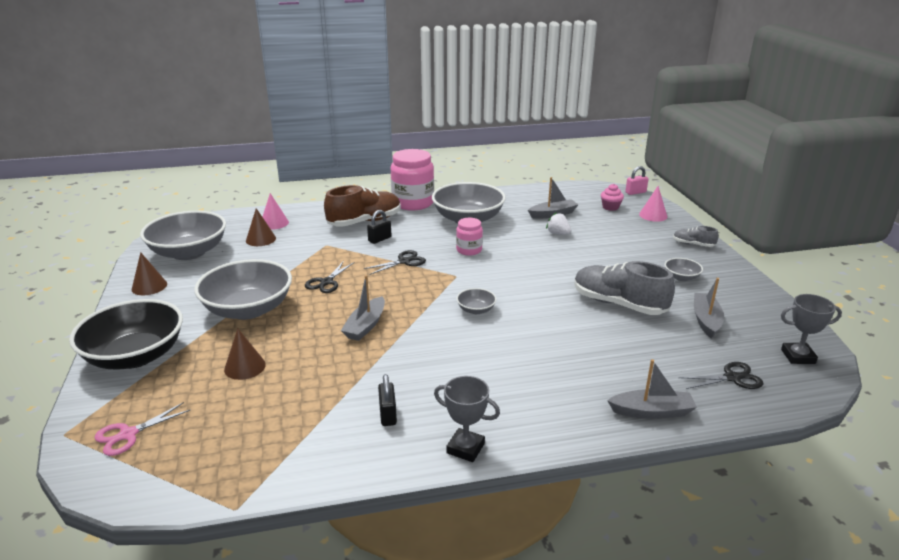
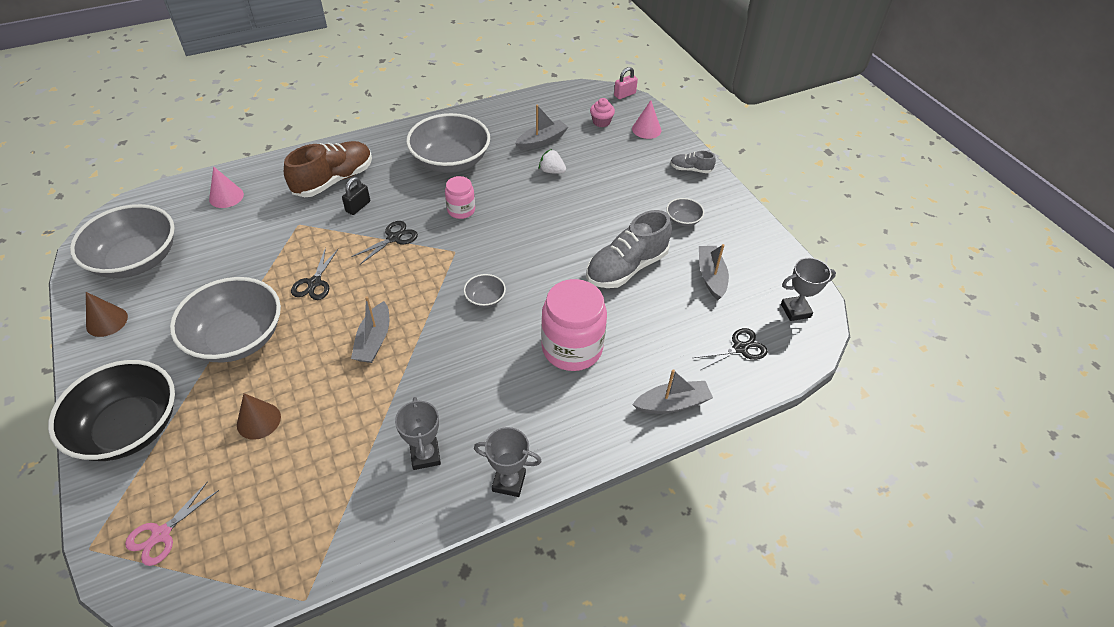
camera: 15 degrees left, 20 degrees up
brown cone [246,208,276,246] -> none
black padlock [378,374,397,426] -> grey trophy [395,397,441,470]
pink jar [391,149,434,211] -> pink jar moved to [541,279,607,371]
grey shoe [574,261,675,315] -> grey shoe turned 60 degrees counterclockwise [586,210,672,288]

